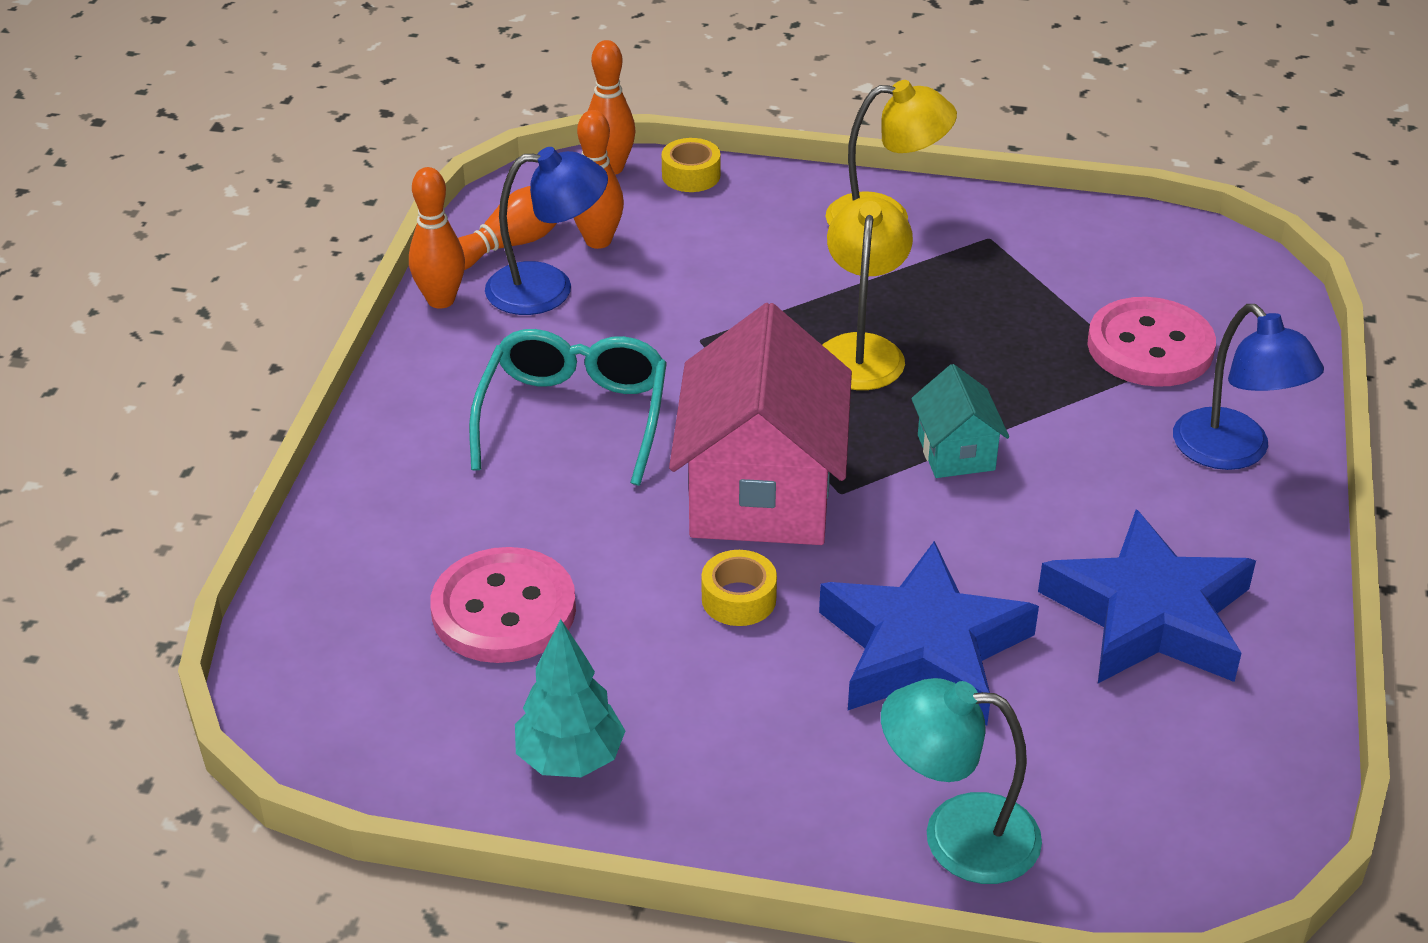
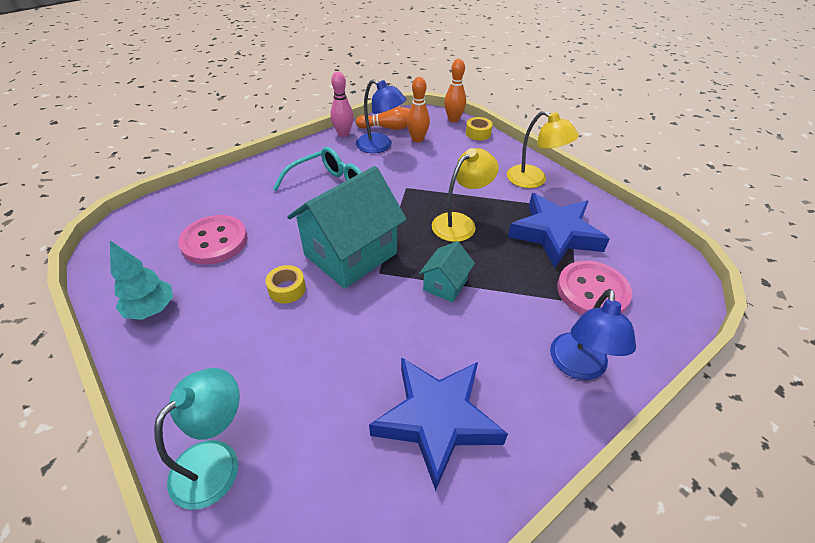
camera: 40 degrees right, 5 degrees up
orange bowling pin [409,167,465,309] -> pink bowling pin [330,72,354,137]
pink house [669,303,852,545] -> turquoise house [287,166,407,289]
blue star [819,541,1039,725] -> blue star moved to [508,193,610,268]
turquoise lamp [881,678,1042,884] -> turquoise lamp turned 75 degrees clockwise [154,368,240,510]

